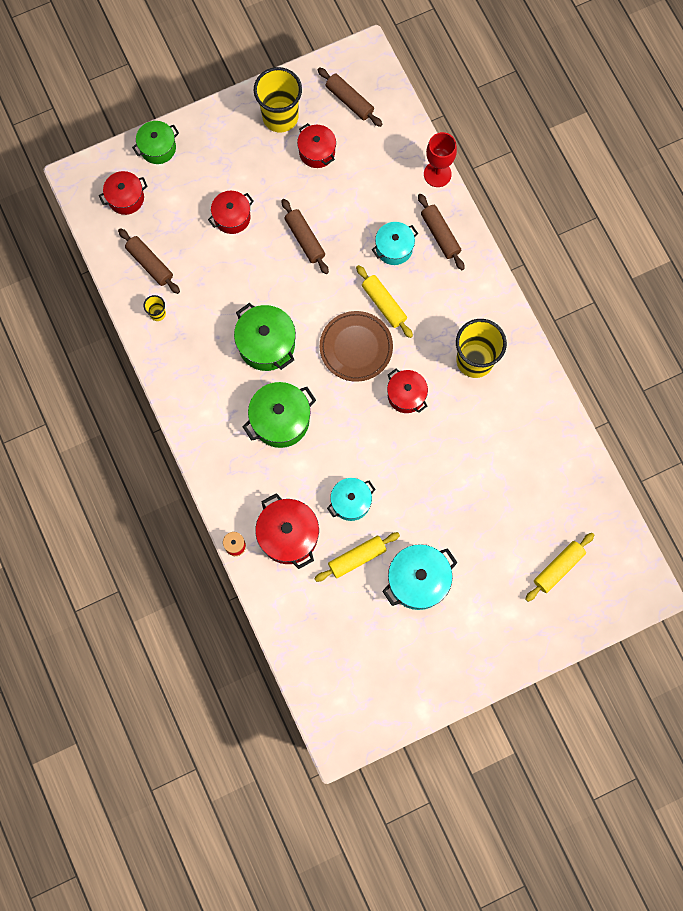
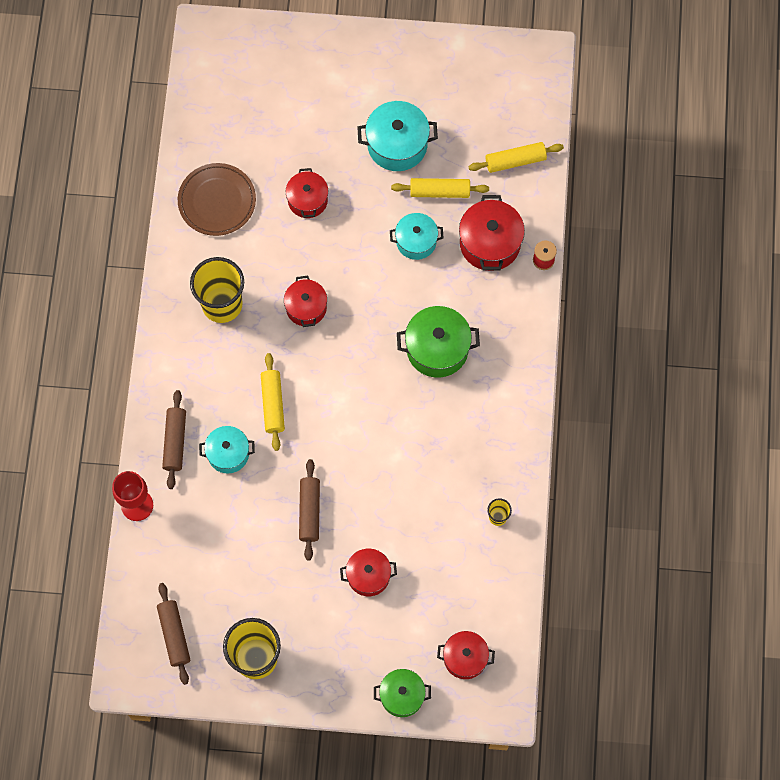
camera: 150 degrees left, 5 degrees down
brown rolling pin [118,228,180,294] -> none
green pot [234,303,296,371] -> none
red pot [297,123,336,168] -> red pot moved to [286,168,328,218]
brown plate [320,311,393,382] -> brown plate moved to [178,163,256,236]
yellow rolling pin [525,533,594,602] -> yellow rolling pin moved to [469,142,564,173]

